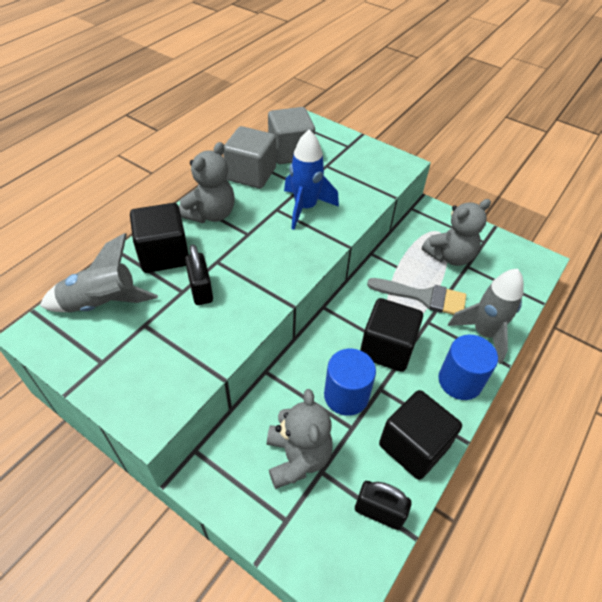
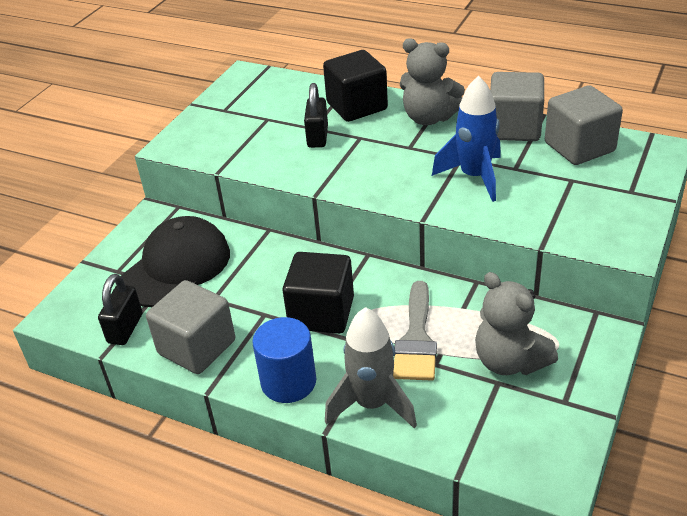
camera: 85 degrees right, 10 degrees down
grey rocket [40,233,158,312] -> none
black padlock [185,244,213,305] -> black padlock turned 60 degrees counterclockwise [304,83,328,148]
grey teddy bear [267,389,333,489] -> black cap [121,216,230,307]
blue cylinder [324,349,376,416] -> none
black cube [379,390,462,480] -> grey cube [146,280,235,374]

